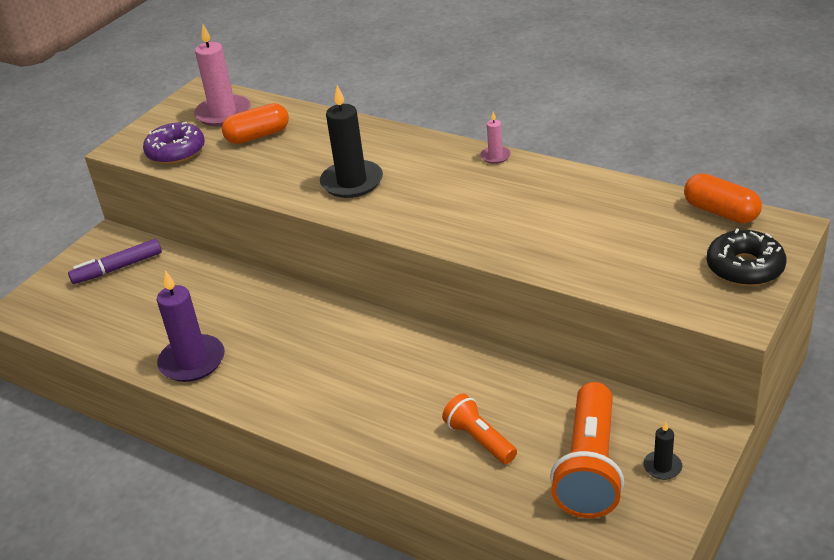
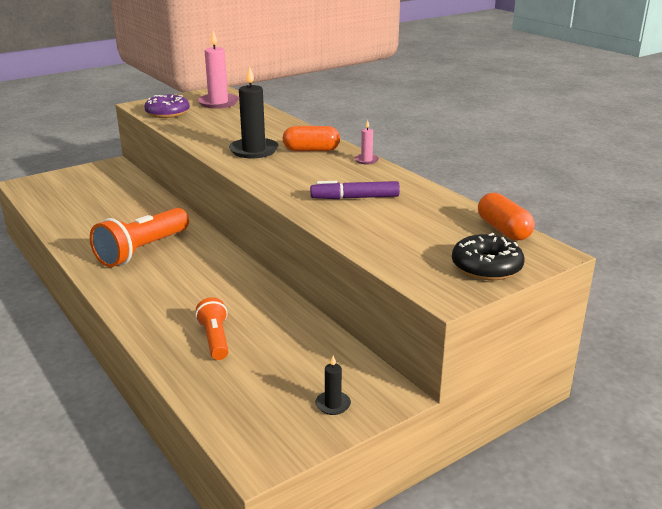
camera: 20 degrees right, 10 degrees down
purple marker [68,239,162,284] -> purple marker moved to [310,181,400,199]
purple candle [157,270,225,382] -> none
orange capsule [222,103,289,144] -> orange capsule moved to [282,126,340,151]
orange flashlight [550,382,624,518] -> orange flashlight moved to [90,208,189,267]

